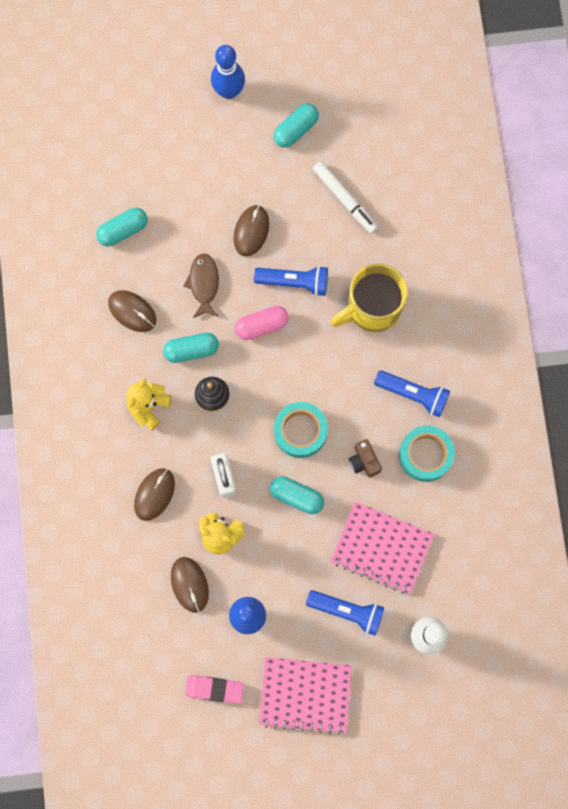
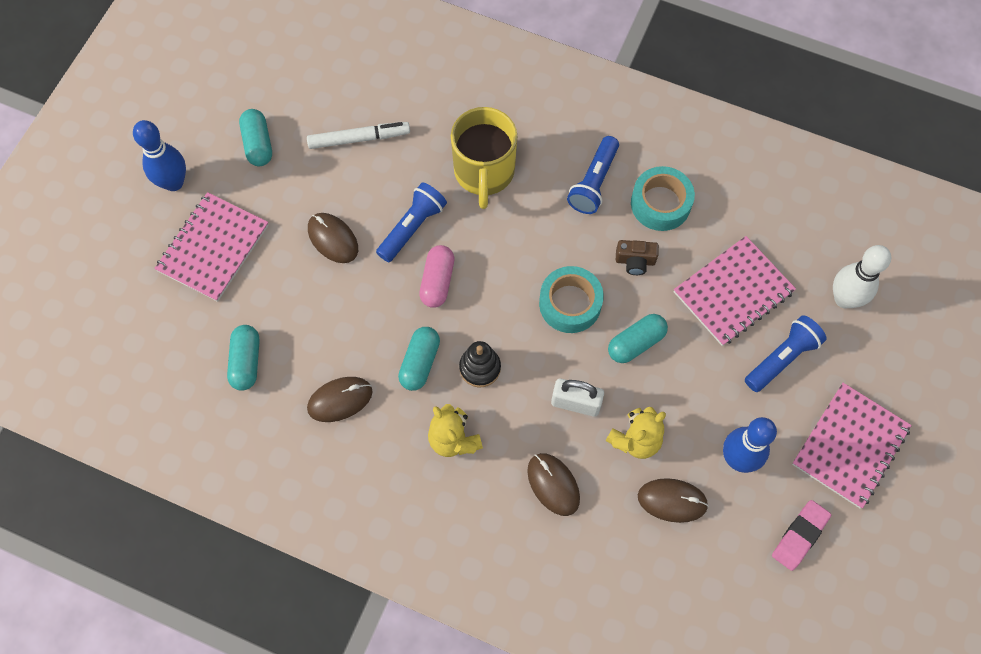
camera: 60 degrees left, 10 degrees down
brown fish [184,253,219,318] -> none
blue flashlight [374,370,450,417] -> blue flashlight turned 150 degrees clockwise [567,136,619,214]
none -> pink notebook [154,192,269,302]

